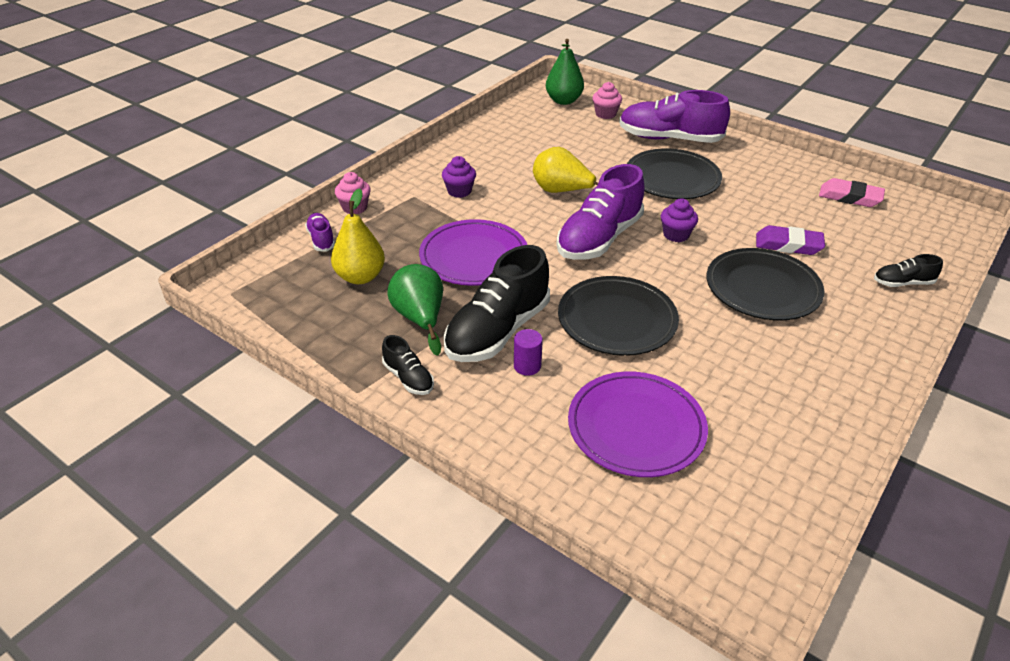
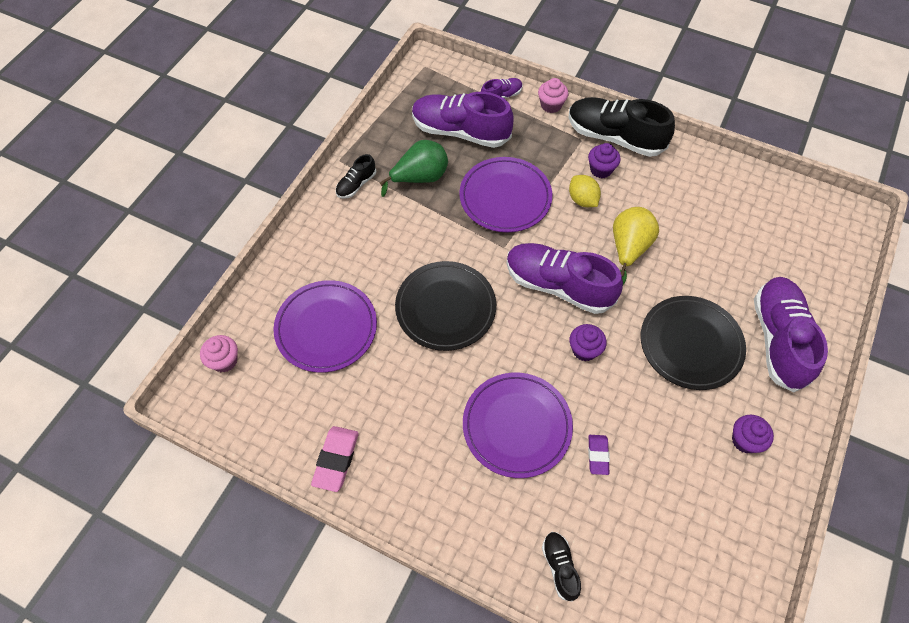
camera: 80 degrees right, 20 degrees up
yellow pear [331,188,385,284] -> purple shoe [412,92,514,148]
black shoe [444,245,550,362] -> black shoe moved to [568,97,675,157]
purple cylinder [514,329,543,376] -> none
green pear [546,39,584,105] -> none
pink cupcake [593,82,622,119] -> pink cupcake moved to [200,335,238,372]
black plate [707,248,824,320] -> purple plate [463,373,573,478]
purple eraser [756,225,825,255] -> purple eraser [588,435,610,475], size x0.64
pink eraser [819,178,885,207] -> pink eraser moved to [311,426,359,492]
none -> yellow lemon [569,175,601,207]
none -> purple cupcake [732,415,774,453]

